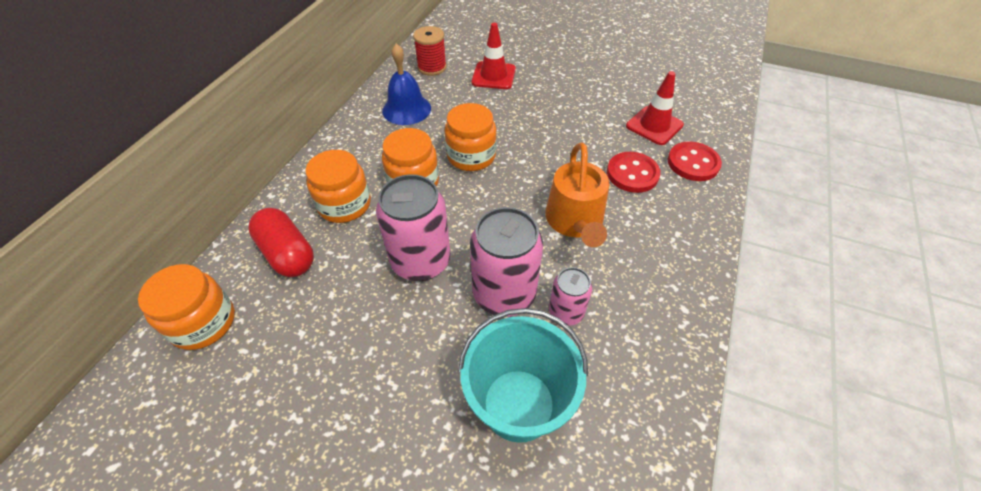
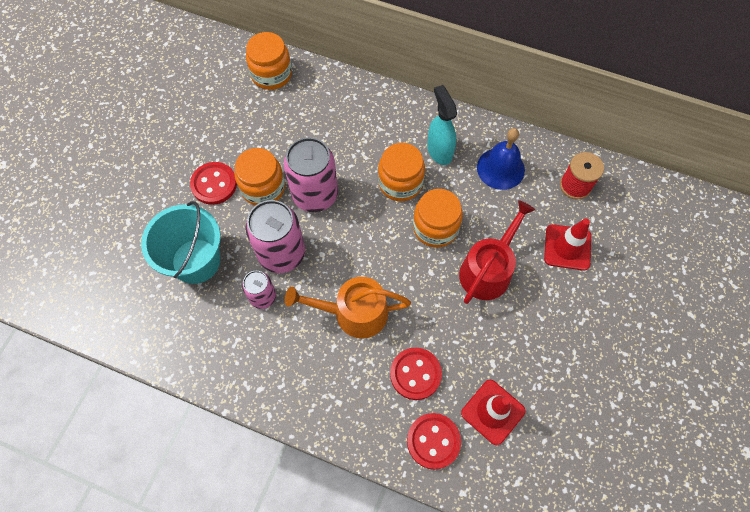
camera: 90 degrees right, 15 degrees up
red capsule [248,208,314,277] -> none
orange jar [305,150,371,223] -> orange jar moved to [235,148,285,206]
none -> red button [190,162,237,205]
none -> turquoise spray bottle [427,85,457,165]
none -> red watering can [459,200,535,304]

